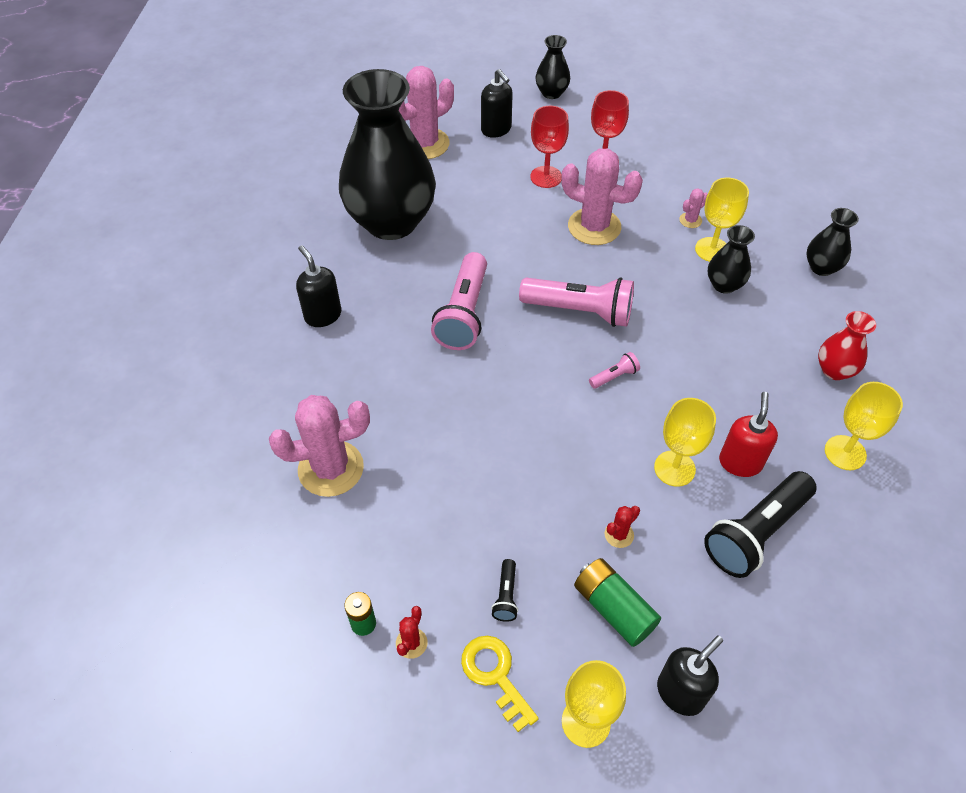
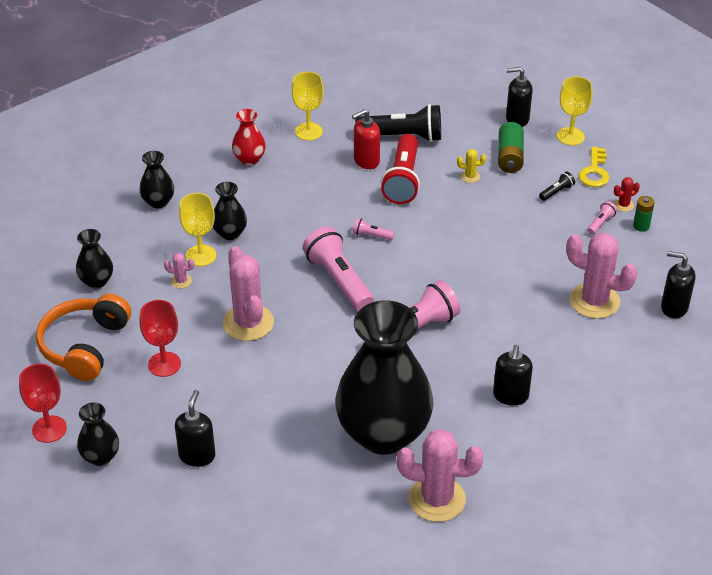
camera: 135 degrees left, 10 degrees down
pink cactus [399,66,454,159] -> pink cactus moved to [397,429,484,522]
red goblet [530,106,569,188] -> red goblet moved to [19,364,67,443]
red cactus [604,506,640,548] -> yellow cactus [457,149,486,183]
yellow goblet [654,398,716,487] -> red flashlight [381,134,420,204]
none -> orange headphones [36,294,131,381]
none -> black vase [76,229,113,289]
none -> pink flashlight [587,201,618,235]
none -> black soap dispenser [661,251,695,318]

